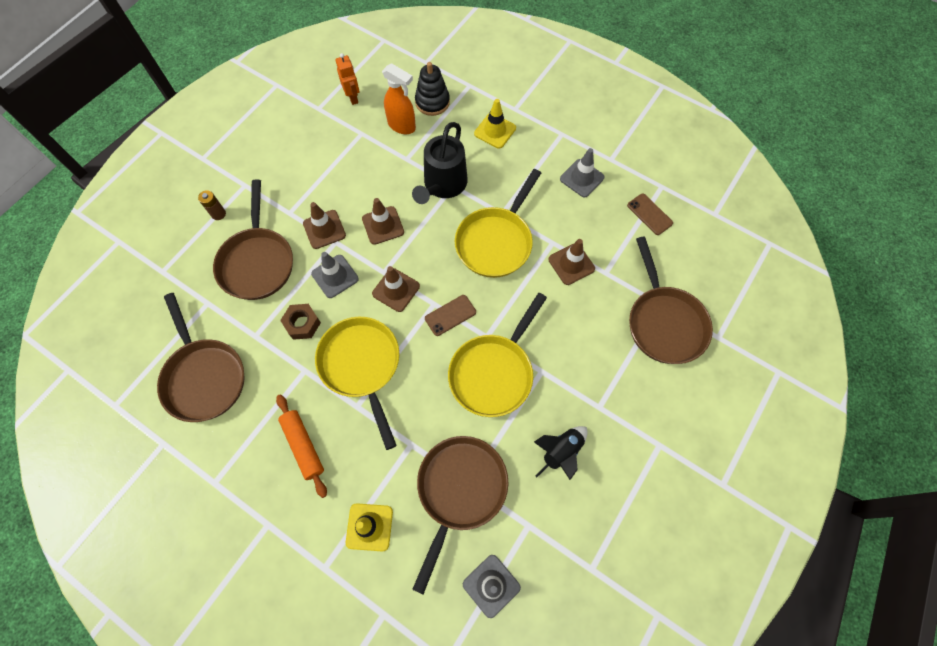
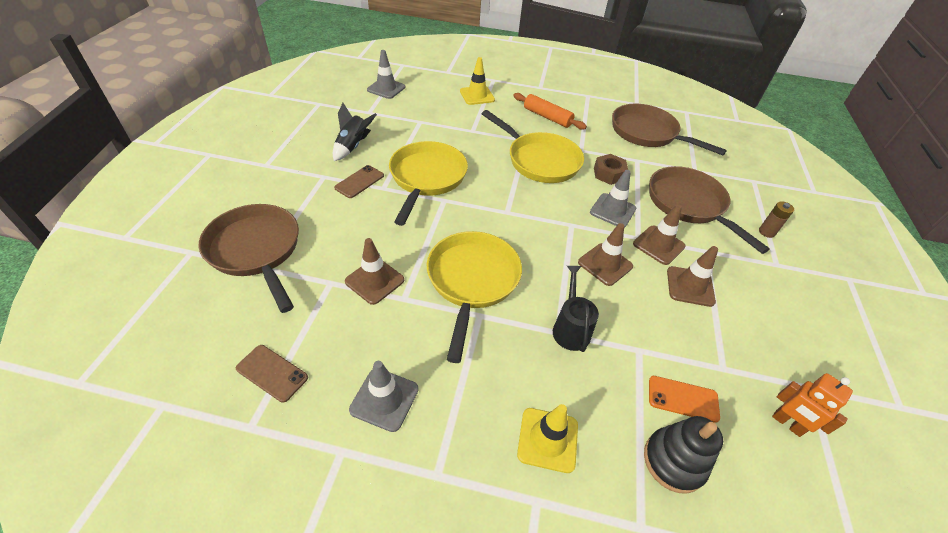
camera: 155 degrees right, 20 degrees down
brown traffic cone [372,266,420,312] -> brown traffic cone moved to [667,246,718,307]
orange spray bottle [382,63,416,134] -> orange phone [649,376,720,423]
black watering can [412,122,468,204] -> black watering can [553,266,599,352], size x0.63
brown pan [412,436,508,594] -> none
brown phone [425,295,476,336] -> brown phone moved to [334,165,384,198]

